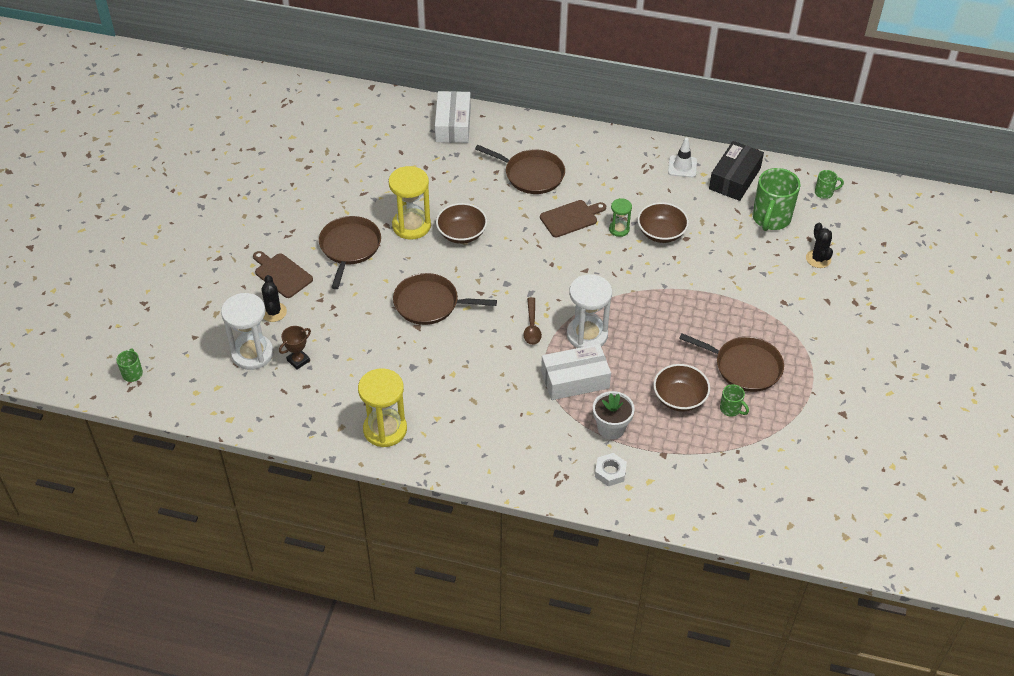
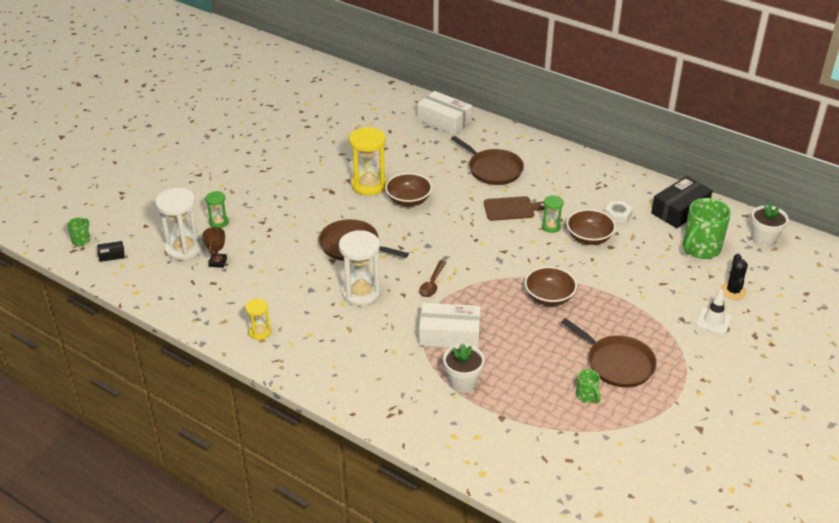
camera: 20 degrees right, 10 degrees down
brown cutting board [253,251,313,298] -> none
black cactus [261,275,287,322] -> green hourglass [205,191,229,228]
brown trophy [279,326,311,370] -> brown trophy turned 60 degrees counterclockwise [202,227,227,268]
brown pan [319,216,381,289] -> none
yellow hourglass [358,368,407,447] -> yellow hourglass [245,299,271,340], size x0.53
white box [435,91,471,143] -> white box turned 75 degrees counterclockwise [418,91,472,135]
white hourglass [567,274,612,348] -> white hourglass moved to [339,230,381,306]
white nut [595,453,627,486] -> white nut moved to [605,201,633,223]
brown bowl [653,364,710,411] -> brown bowl moved to [525,266,577,306]
white traffic cone [668,138,697,178] -> white traffic cone moved to [696,289,732,335]
green mug [815,170,844,199] -> white flower pot [751,203,789,247]
none -> black box [98,241,124,262]

